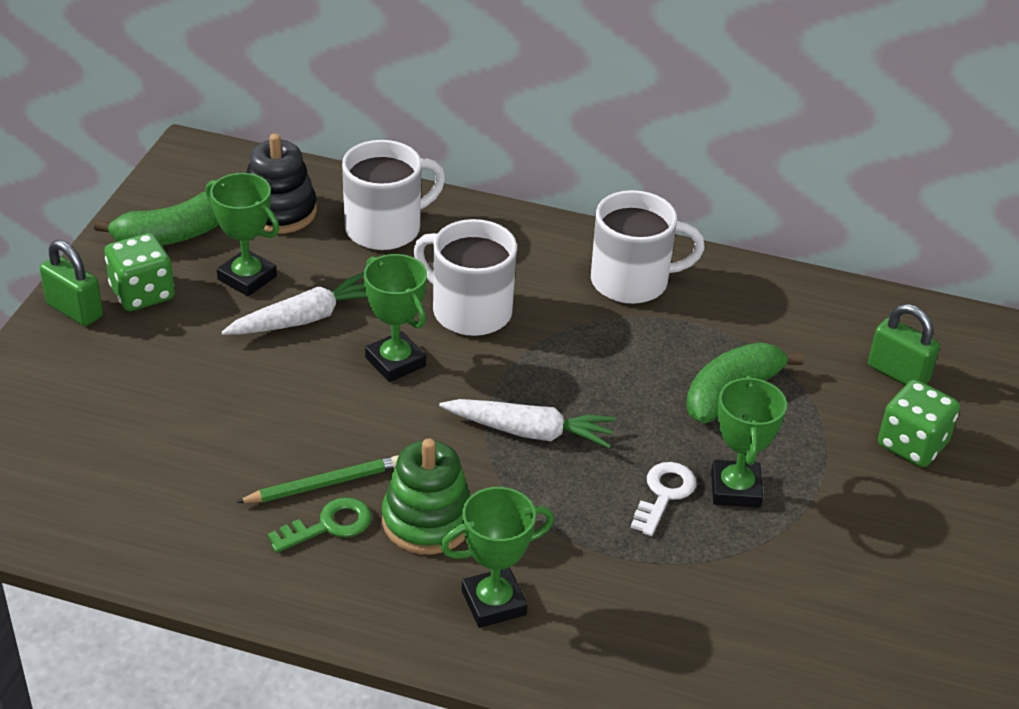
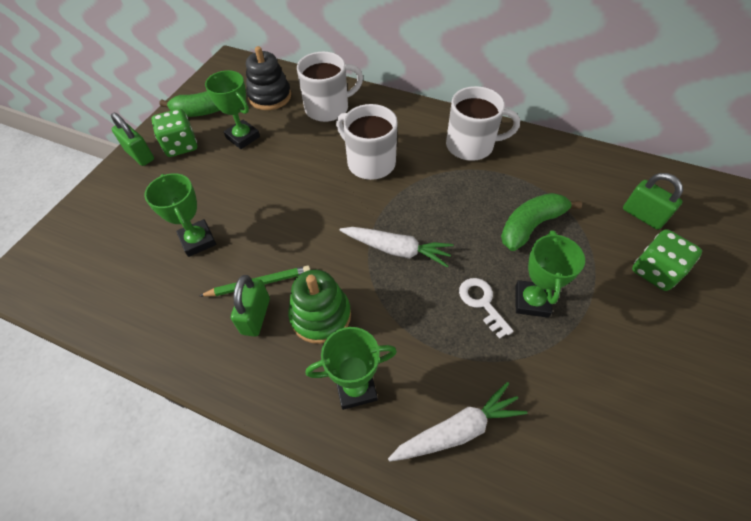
camera: 10 degrees right, 15 degrees up
white carrot [222,272,367,335] -> white carrot moved to [388,382,527,462]
green key [268,497,371,553] -> green padlock [231,275,270,337]
green trophy [364,254,427,382] -> green trophy moved to [144,173,216,257]
white key [631,462,697,536] -> white key turned 60 degrees counterclockwise [459,278,514,339]

